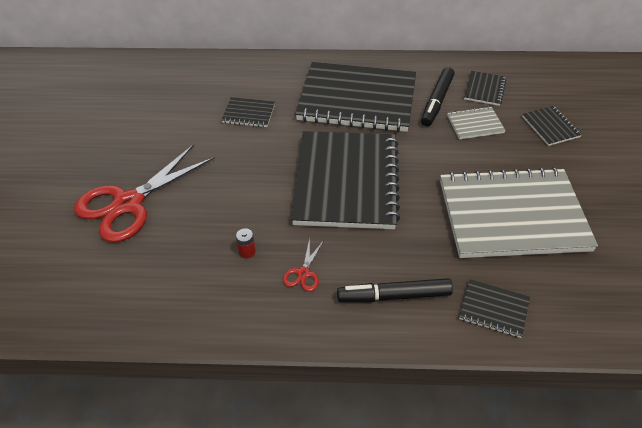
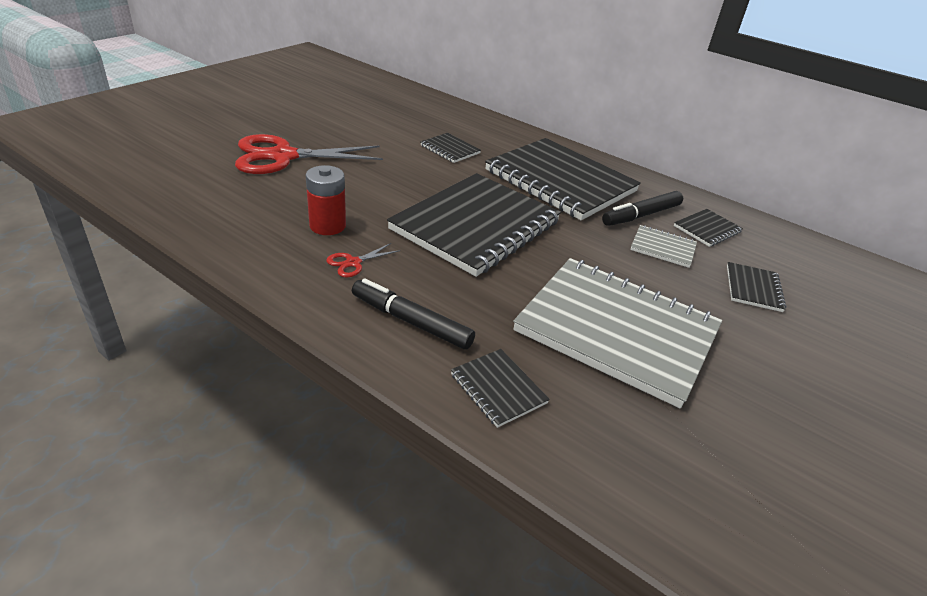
camera: 30 degrees right, 10 degrees down
red battery [236,228,256,258] -> red battery [306,165,346,235], size x1.99

